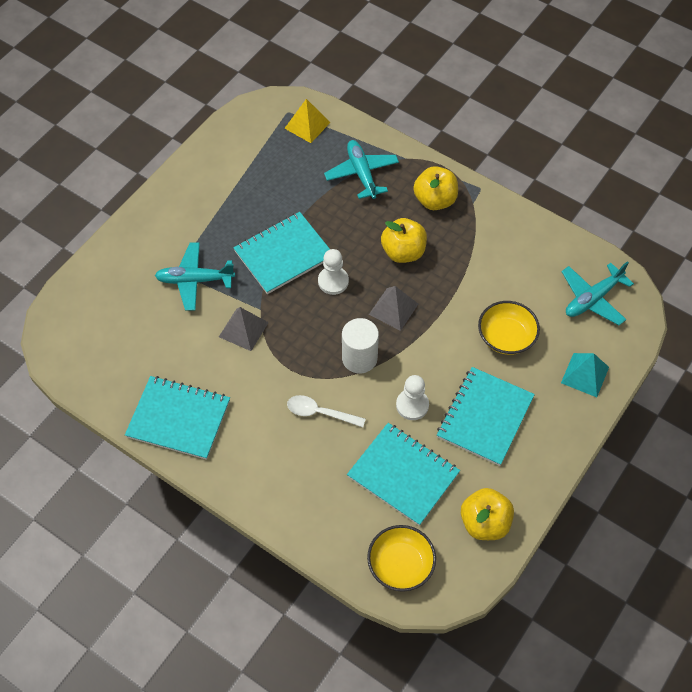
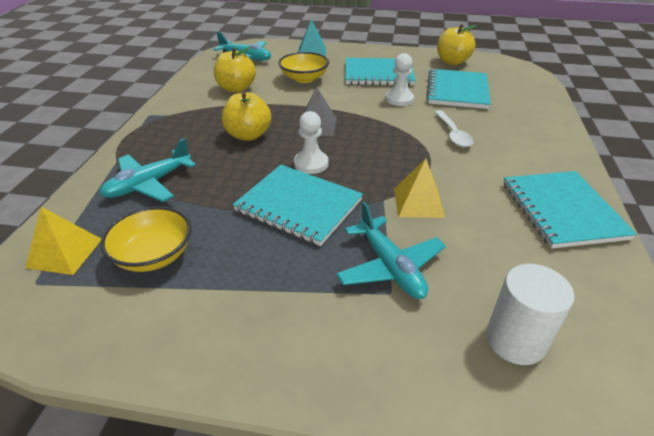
camera: 115 degrees left, 20 degrees down
grey pyramid [219,307,269,351] -> yellow pyramid [394,159,445,218]
white cylinder [342,318,379,374] -> white cylinder moved to [486,264,574,365]
yellow bowl [367,525,436,592] -> yellow bowl moved to [101,206,192,272]
yellow apple [413,166,458,210] -> yellow apple moved to [214,47,256,92]

